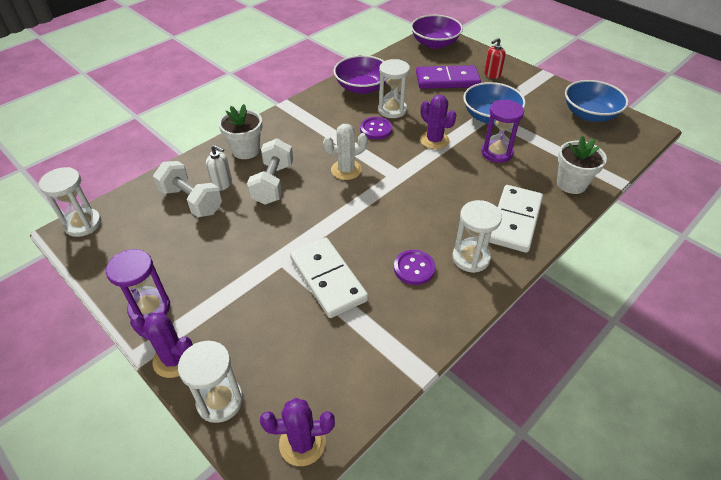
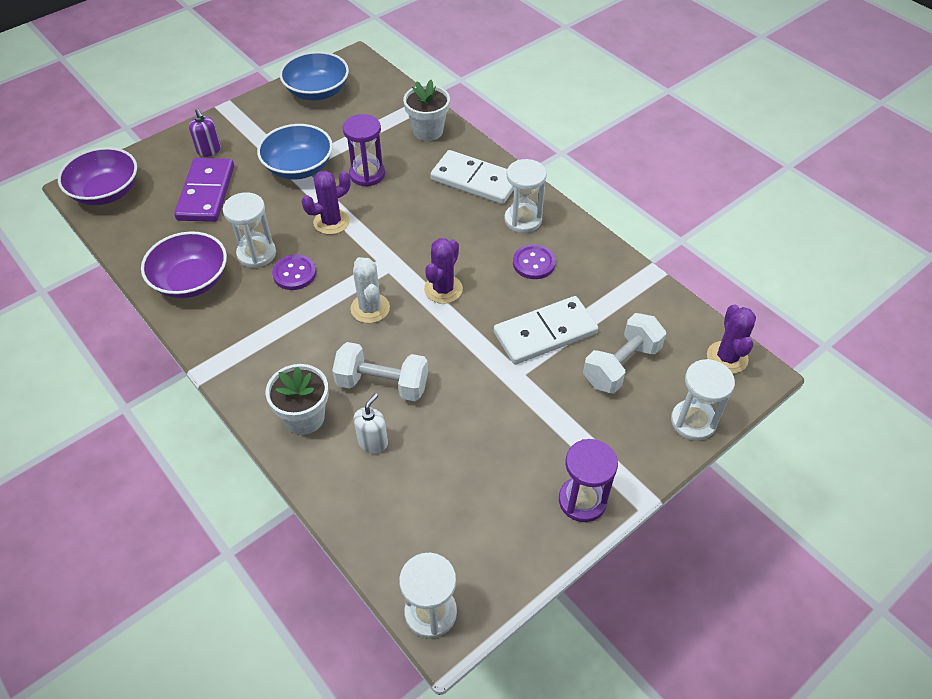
camera: 85 degrees left, 5 degrees up
purple cactus [130,313,193,378] -> purple cactus moved to [424,238,463,304]
white dumbbell [153,161,222,217] -> white dumbbell moved to [583,313,666,393]
red soap dispenser [484,38,506,79] -> purple soap dispenser [189,108,221,157]

